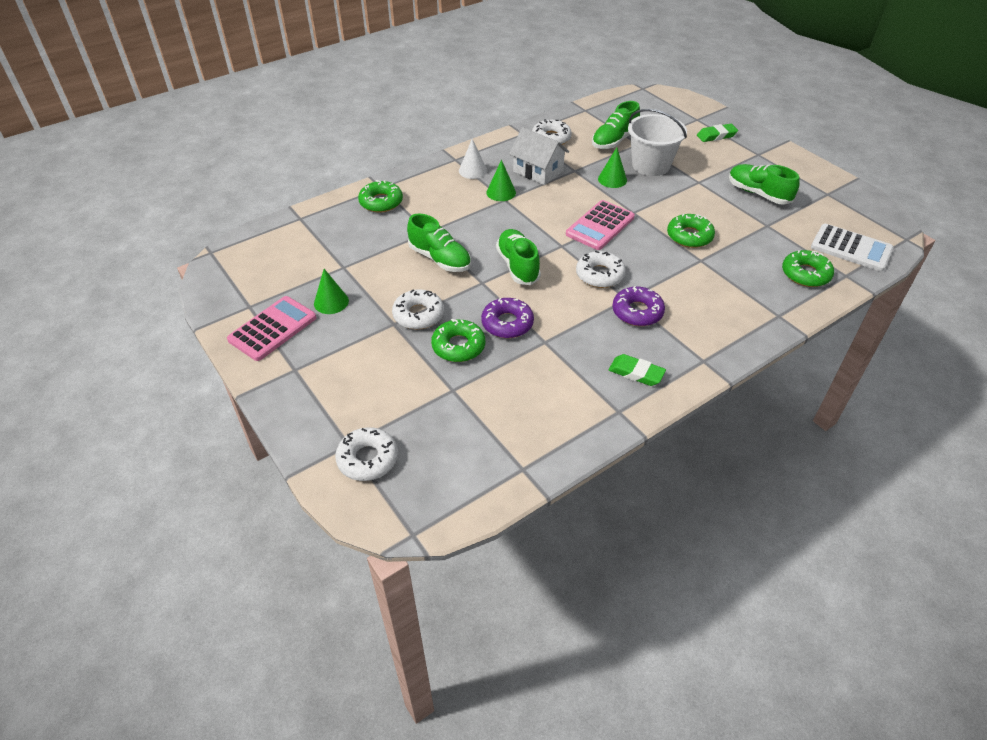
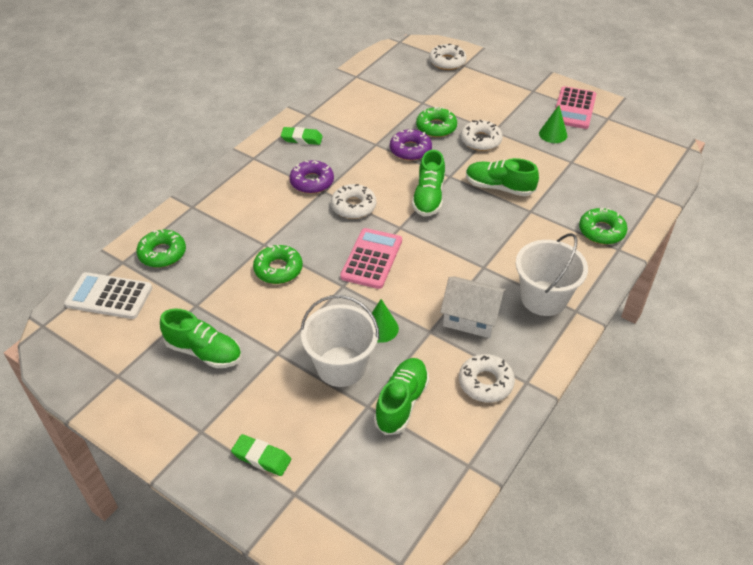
camera: 160 degrees right, 0 degrees up
white cone [459,139,487,179] -> white bucket [516,233,588,316]
green cone [486,160,516,201] -> none
green shoe [496,229,541,285] -> green shoe turned 45 degrees clockwise [412,150,445,217]
green eraser [697,124,738,142] -> green eraser turned 60 degrees clockwise [231,434,291,476]

